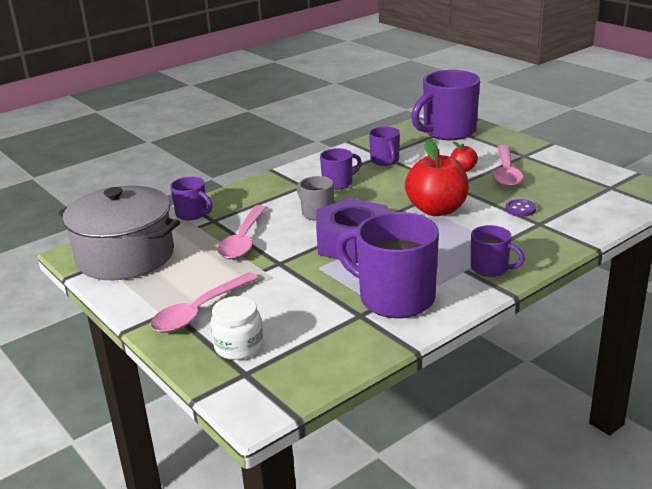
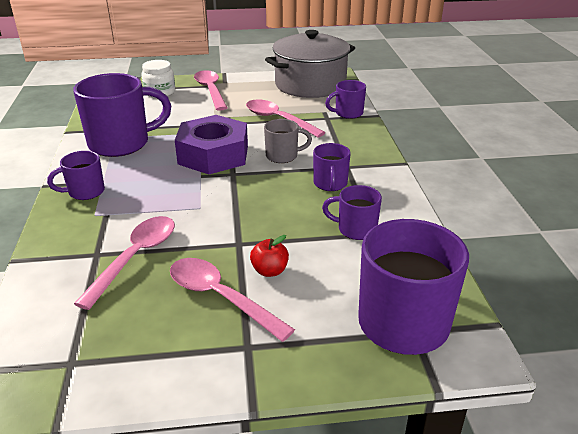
camera: 120 degrees right, 5 degrees up
red apple [405,139,469,216] -> none
purple button [506,199,536,217] -> pink spoon [74,216,175,310]

